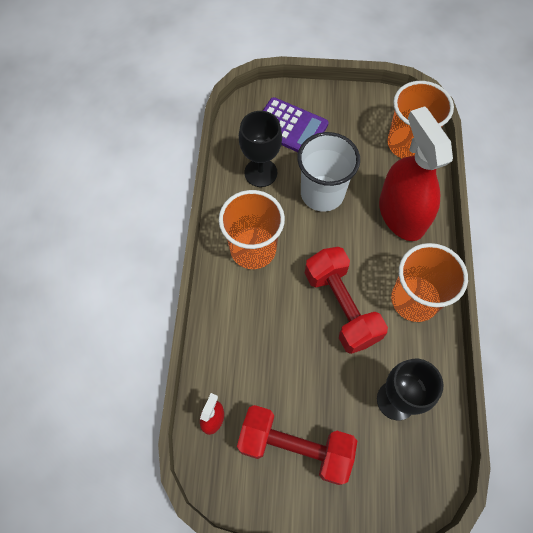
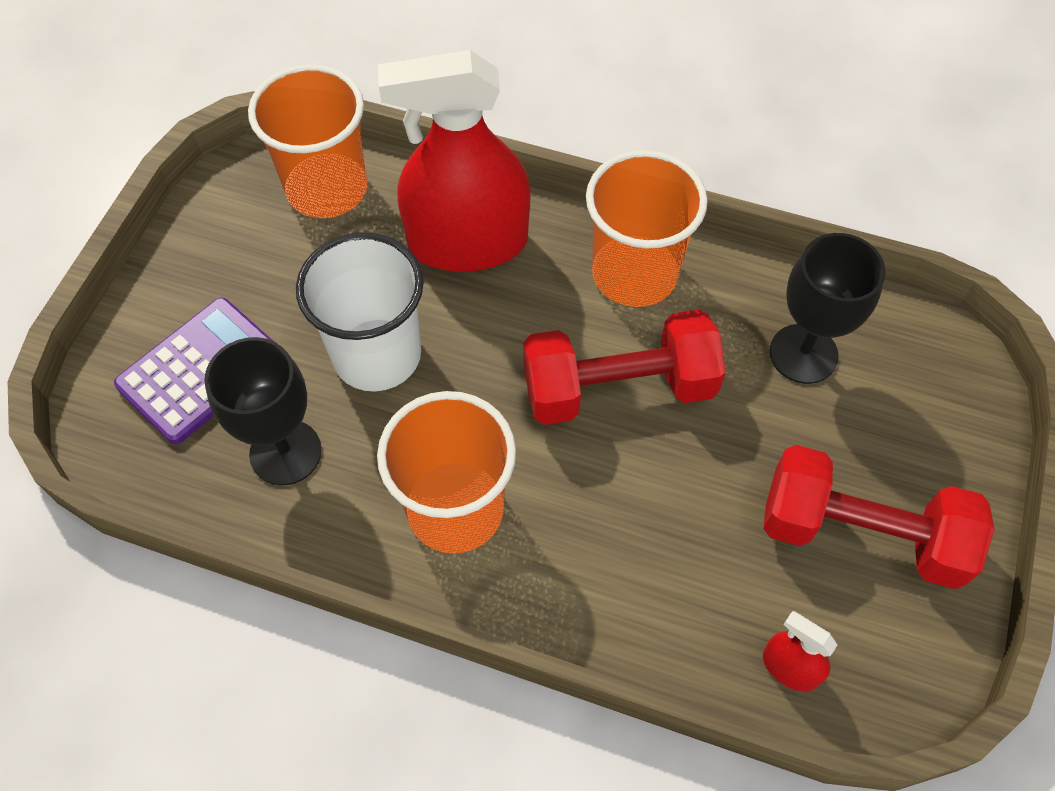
camera: 75 degrees left, 5 degrees down
red dumbbell [237,405,357,485] -> red dumbbell turned 75 degrees clockwise [763,445,994,589]

